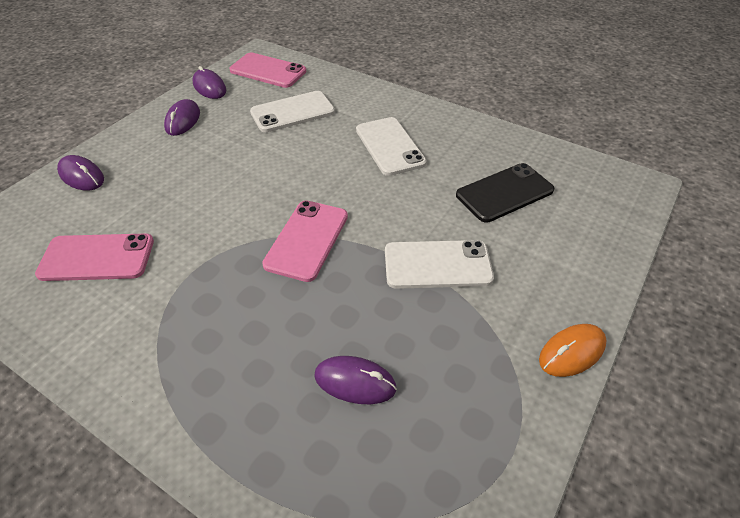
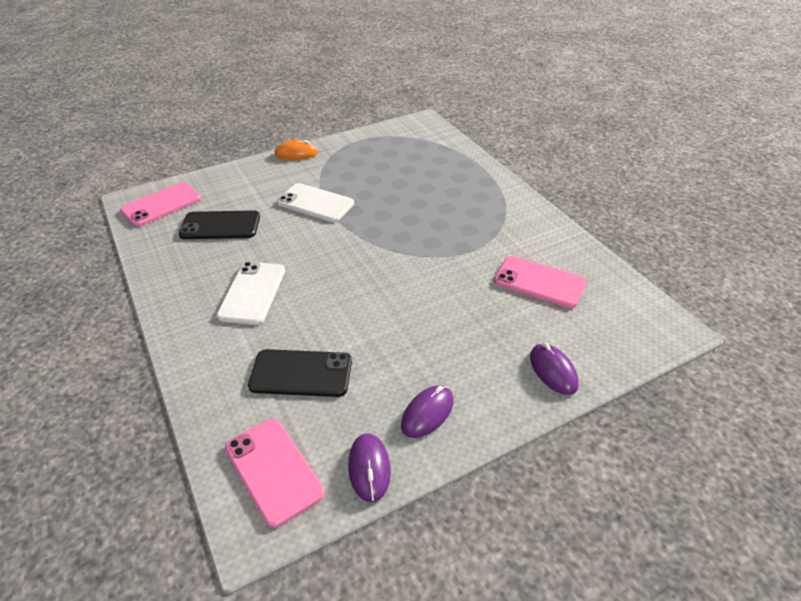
camera: 150 degrees left, 5 degrees down
white phone [250,91,335,132] -> black phone [248,349,352,397]
pink phone [262,200,348,282] -> pink phone moved to [120,182,201,227]
purple mouse [314,356,397,404] -> none

